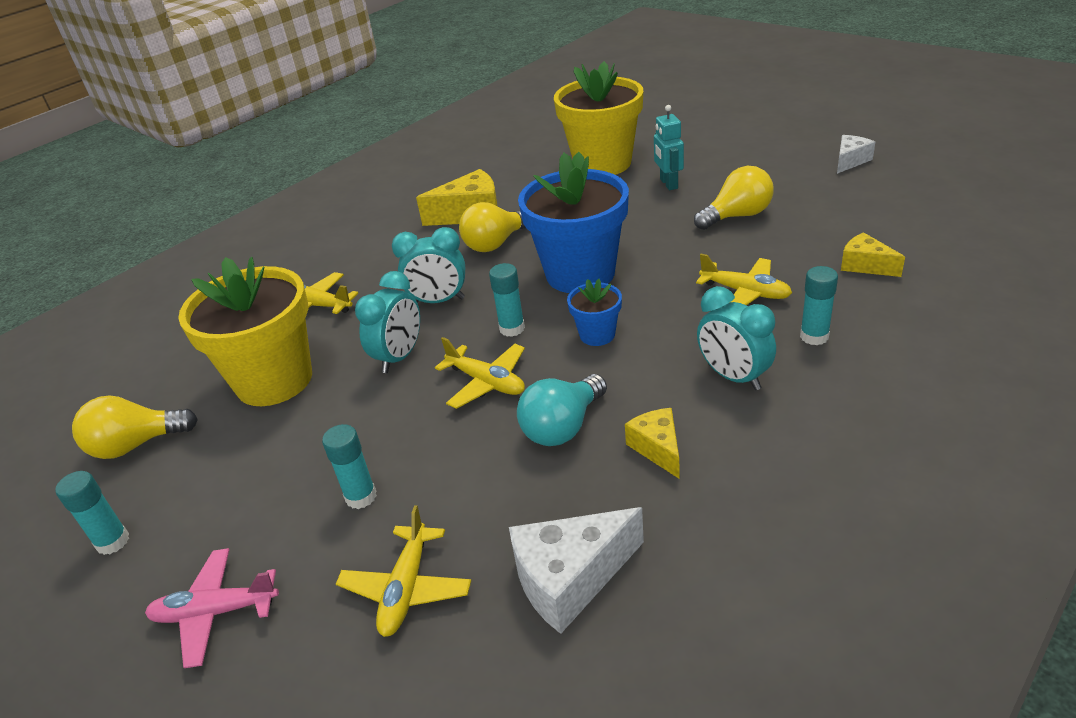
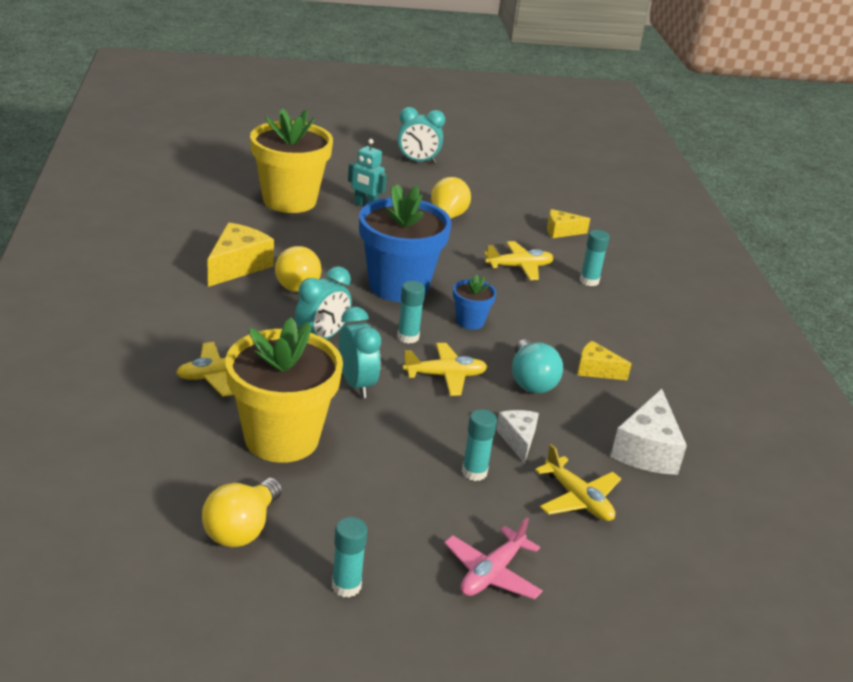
camera: 55 degrees left, 5 degrees down
turquoise clock [697,286,776,390] -> turquoise clock moved to [398,107,445,164]
white cheese [837,135,875,174] -> white cheese moved to [496,410,539,464]

